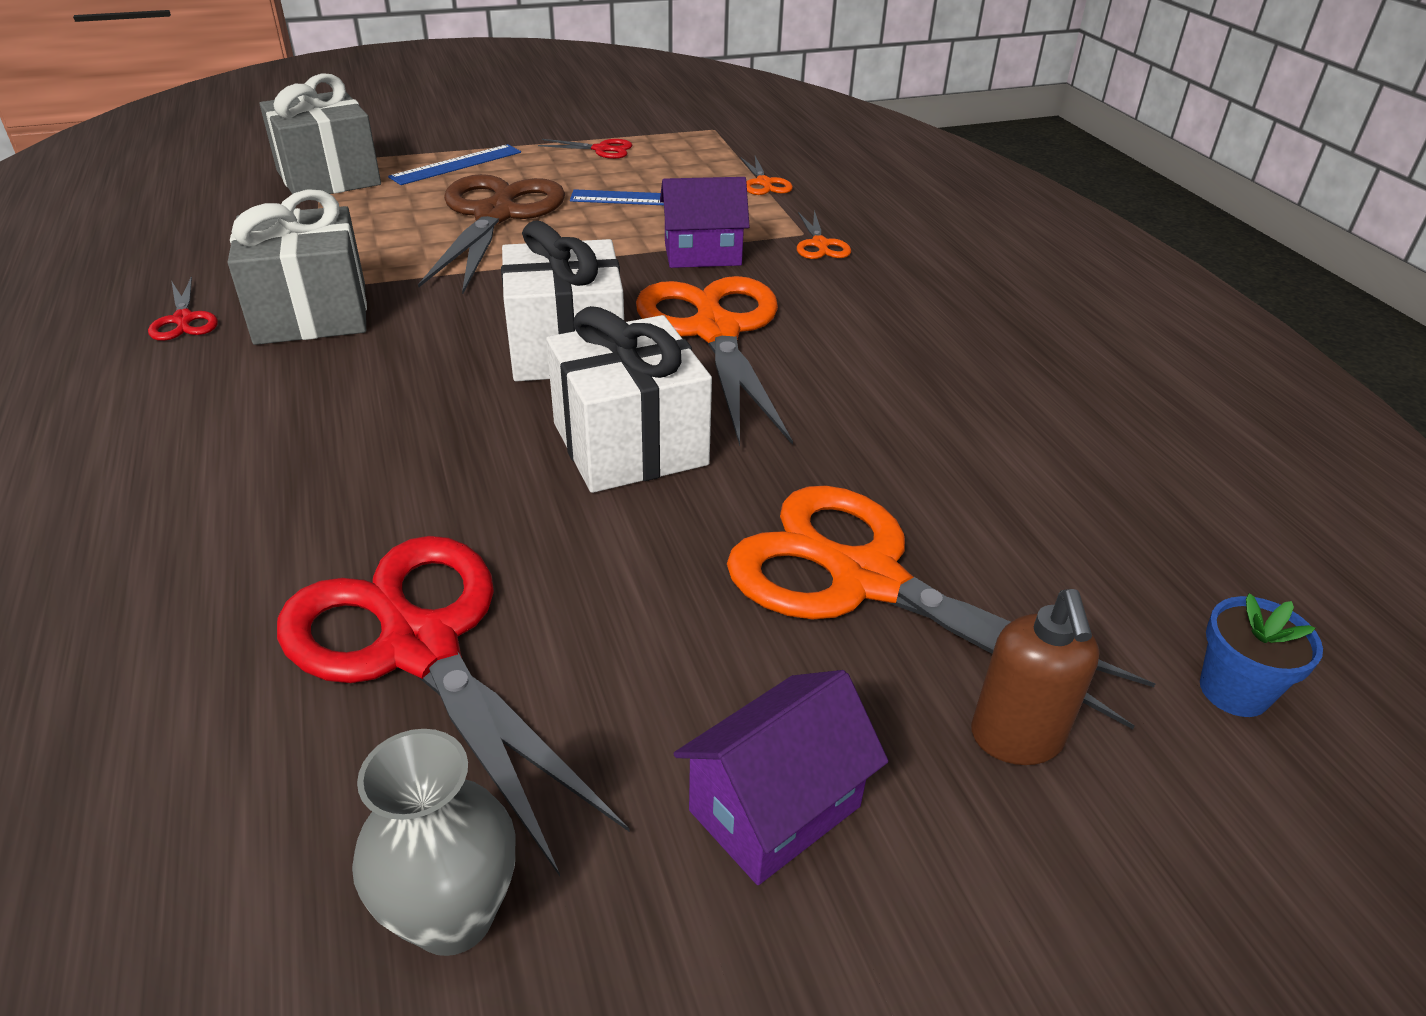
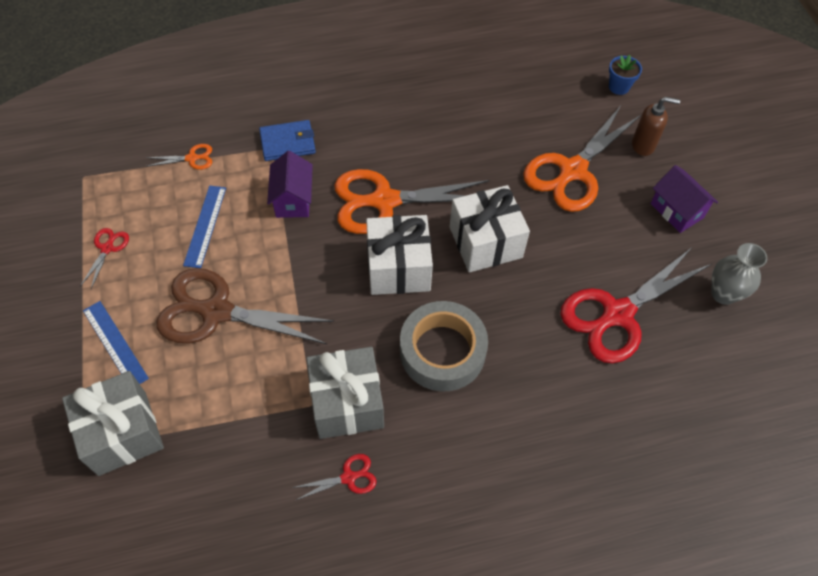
camera: 85 degrees left, 20 degrees up
orange scissors [797,210,851,259] -> blue wallet [259,120,316,161]
none -> grey tape [400,301,488,392]

